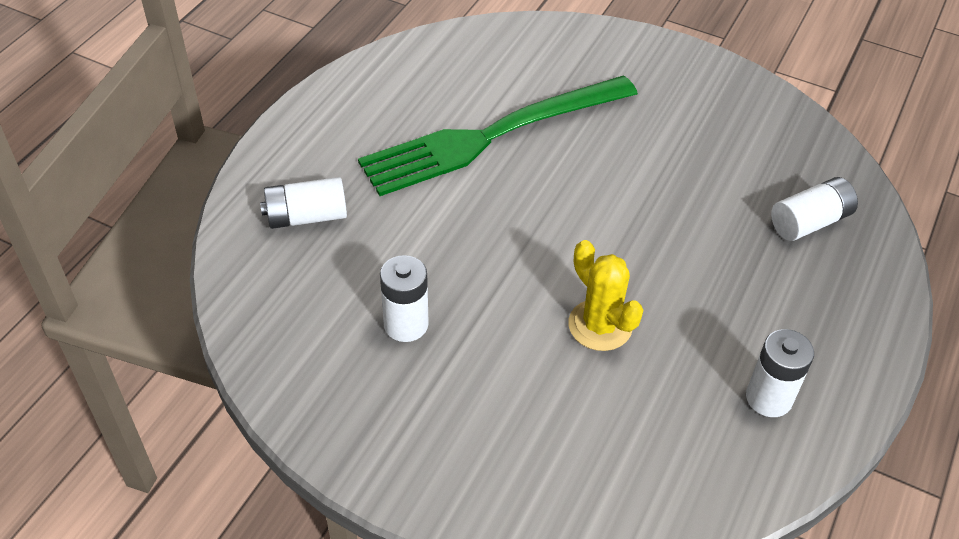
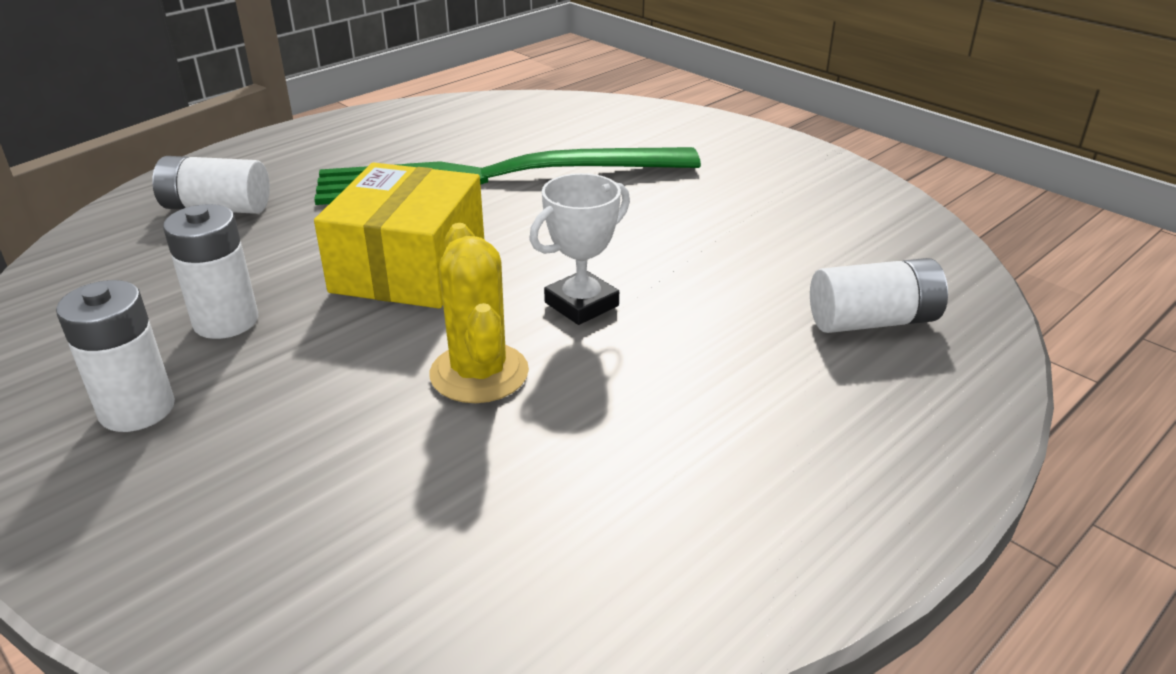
camera: 20 degrees right, 15 degrees down
white battery [746,329,814,417] -> white battery moved to [56,280,175,432]
none -> yellow box [314,163,484,309]
none -> white trophy [529,173,630,325]

